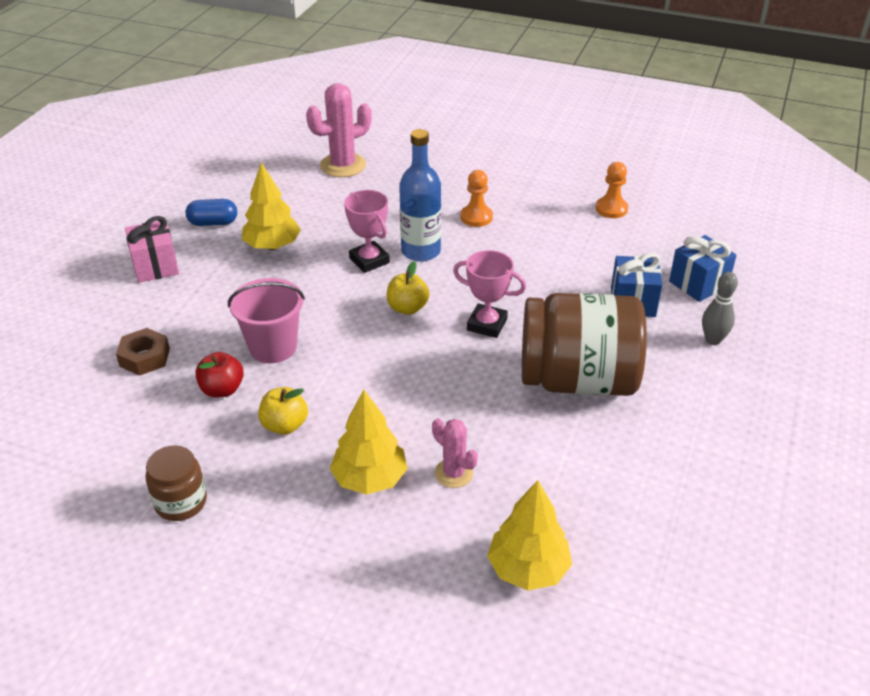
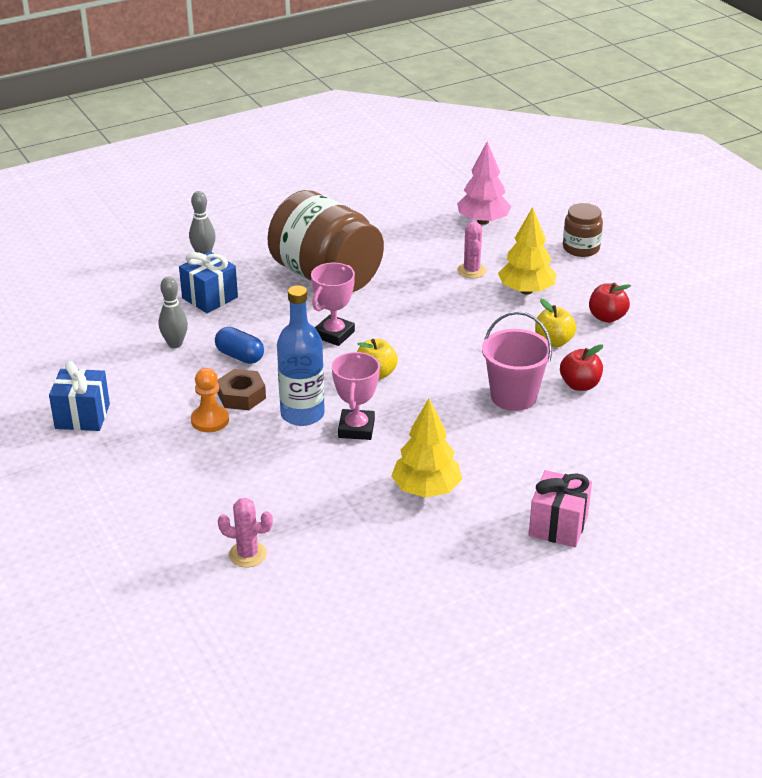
camera: 140 degrees left, 5 degrees down
brown nut [116,328,170,376] -> brown nut moved to [217,369,266,410]
brown jar [146,445,207,521] -> brown jar moved to [563,203,603,257]
blue capsule [186,199,237,226] -> blue capsule moved to [215,327,264,364]
pink cactus [306,83,372,177] -> pink cactus [218,498,273,567], size x0.58
pink trophy [453,250,526,338] -> pink trophy turned 60 degrees clockwise [311,263,355,346]
yellow tree [487,480,572,591] -> pink tree [457,141,511,225]
orange pawn [596,162,628,218] -> none
blue gift [669,235,737,302] -> blue gift moved to [49,361,110,431]
none -> grey bowling pin [159,276,188,348]
none -> red apple [589,282,631,323]

